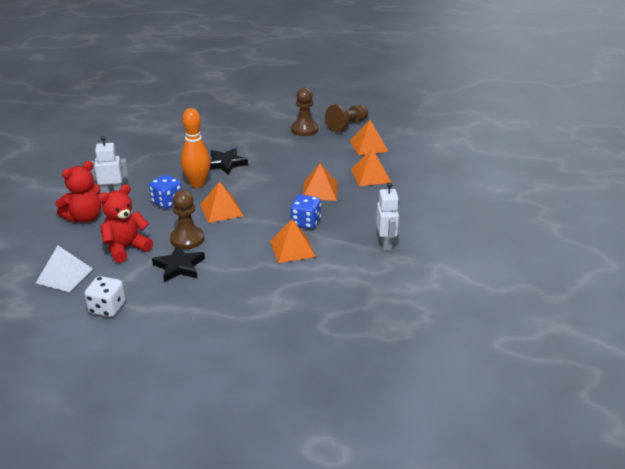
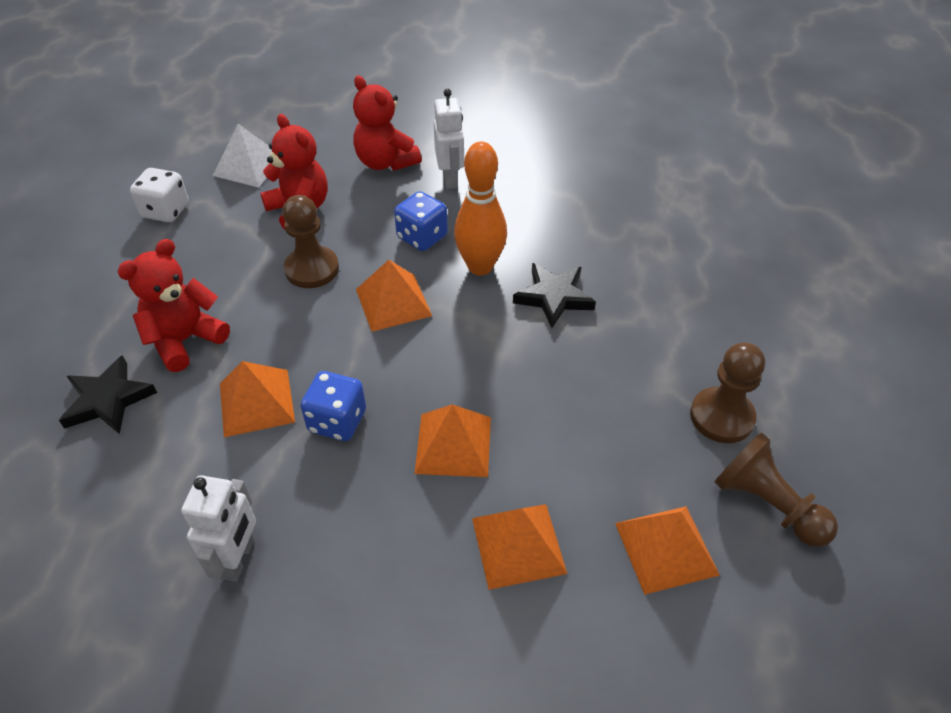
camera: 90 degrees right, 15 degrees up
black star [152,245,205,282] -> black star moved to [59,355,157,434]
white robot [376,183,399,251] -> white robot turned 75 degrees counterclockwise [181,475,256,582]
none -> red teddy bear [118,239,230,372]

